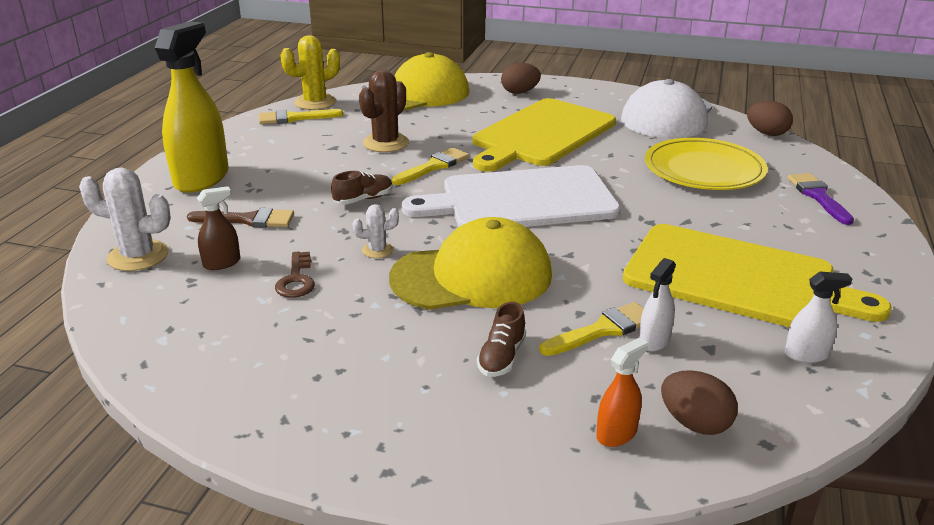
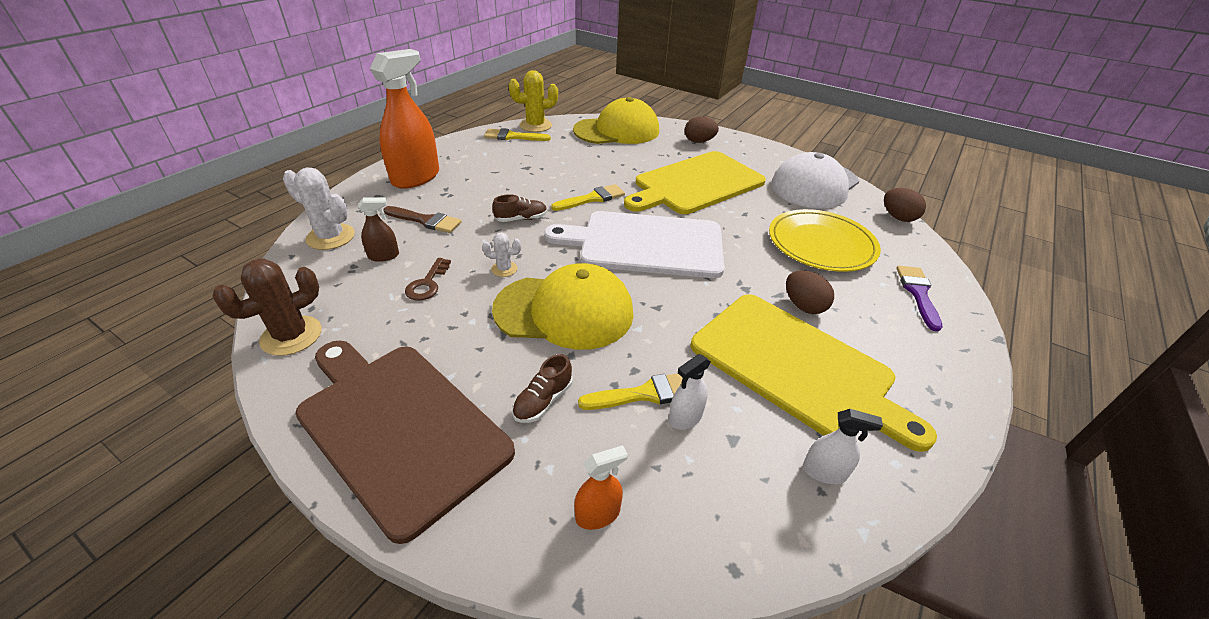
camera: 15 degrees right, 10 degrees up
yellow spray bottle [155,21,229,193] -> orange spray bottle [370,49,439,189]
brown cactus [359,70,409,152] -> brown cactus moved to [212,259,322,356]
brown egg [661,370,738,435] -> brown egg moved to [786,270,834,314]
none -> brown cutting board [295,341,515,544]

